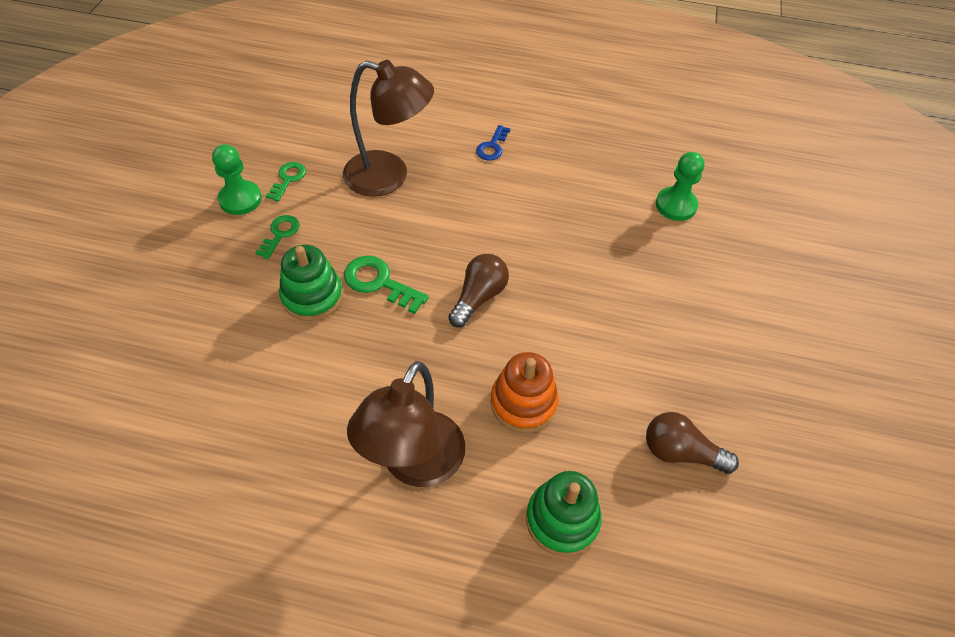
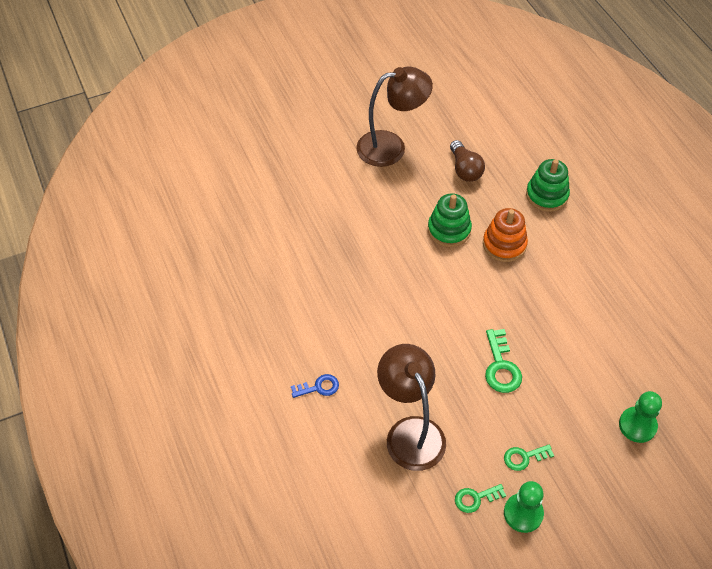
camera: 125 degrees left, 0 degrees up
green stacking toy [279,245,343,321] -> green stacking toy moved to [428,193,472,247]
brown lamp [347,361,465,487] -> brown lamp moved to [356,66,433,167]
brown light bulb [448,254,509,327] -> none
green pawn [656,152,704,221] -> green pawn moved to [619,391,662,443]

